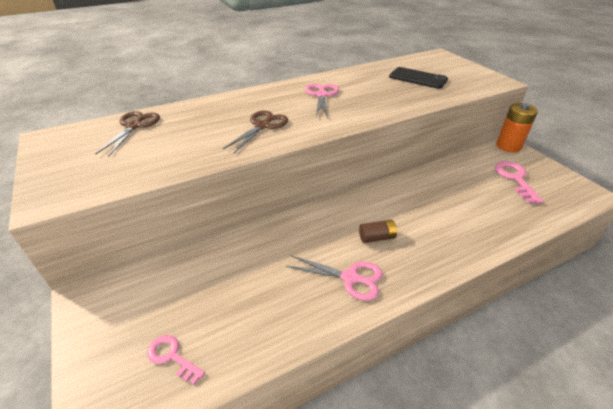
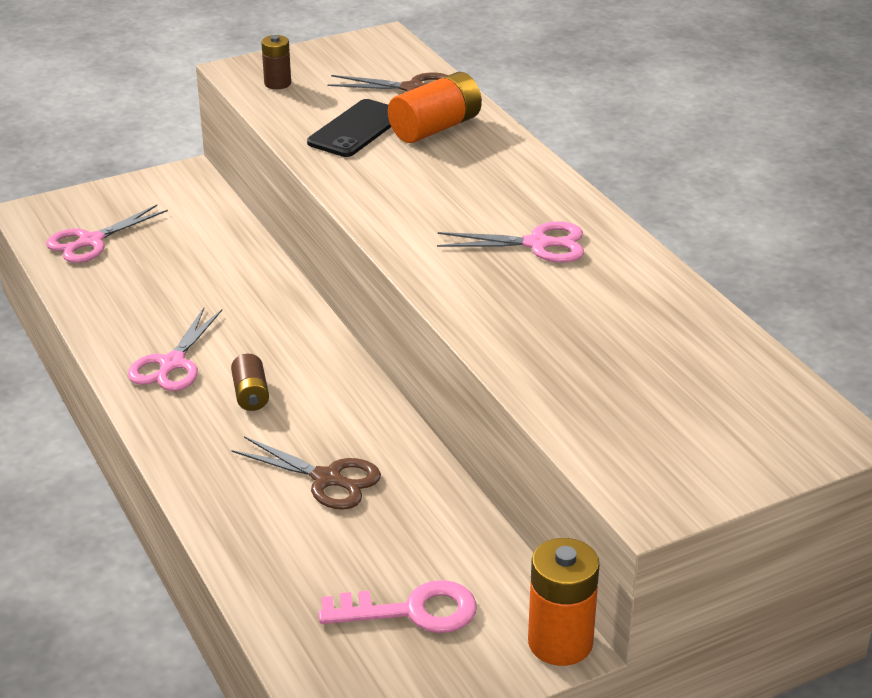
camera: 90 degrees right, 5 degrees down
pink key [147,335,205,385] -> pink scissors [46,205,168,263]
brown scissors [223,110,288,154] -> brown scissors moved to [232,436,381,510]
black phone [389,67,448,89] -> black phone moved to [307,99,391,157]
none -> brown battery [261,35,291,89]
none -> orange battery [388,72,482,143]

